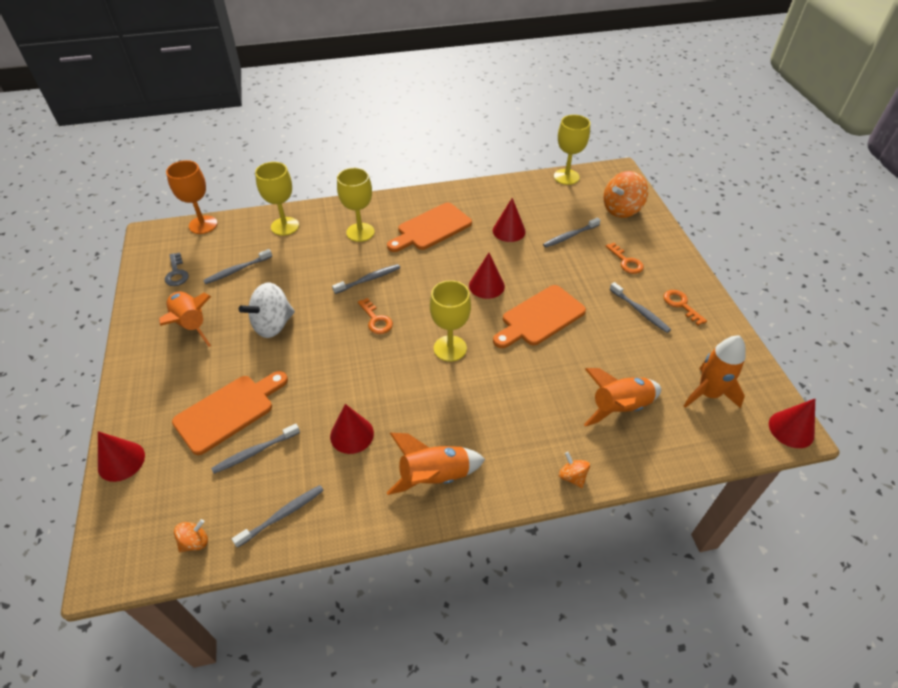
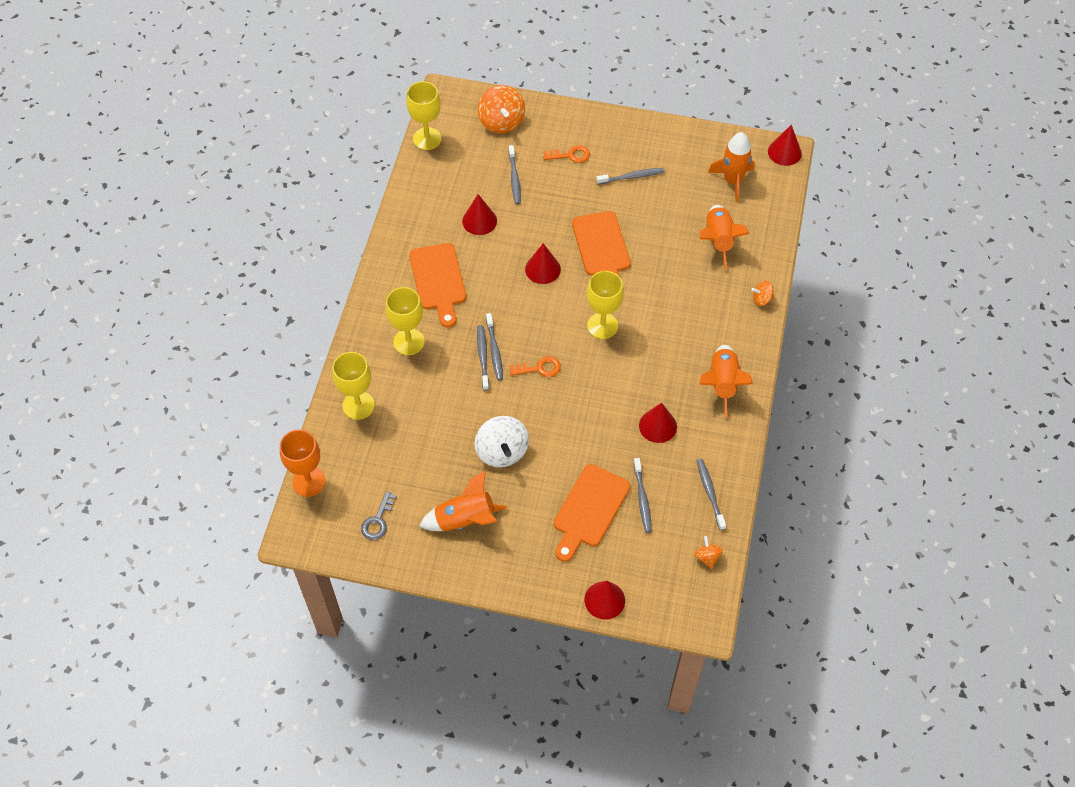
camera: 65 degrees left, 10 degrees up
grey key [165,253,189,286] -> grey key turned 105 degrees clockwise [361,491,397,540]
orange cutting board [172,371,288,455] -> orange cutting board turned 135 degrees counterclockwise [554,464,630,562]
grey toothbrush [203,249,272,284] -> grey toothbrush moved to [486,313,503,380]
orange key [663,290,707,326] -> none

